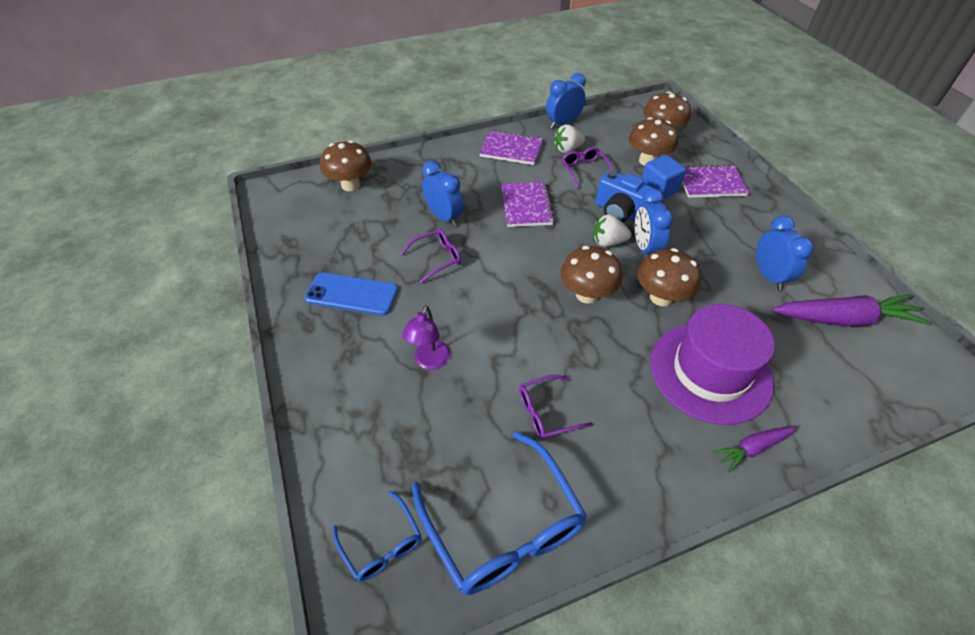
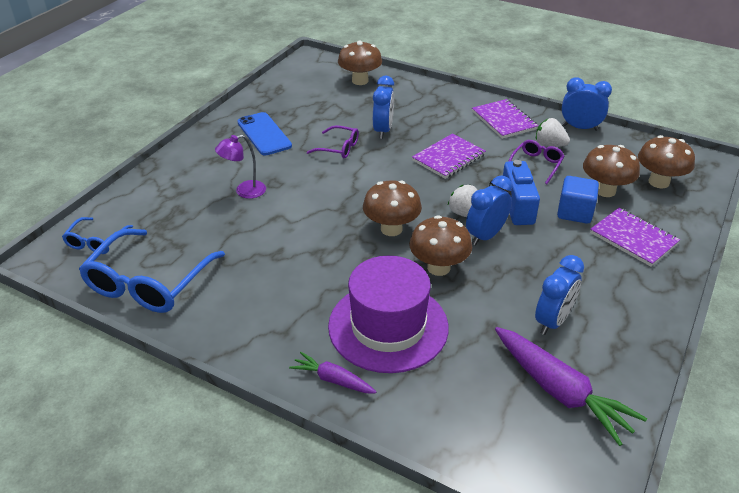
camera: 50 degrees right, 10 degrees down
purple glasses [519,375,593,439] -> none

